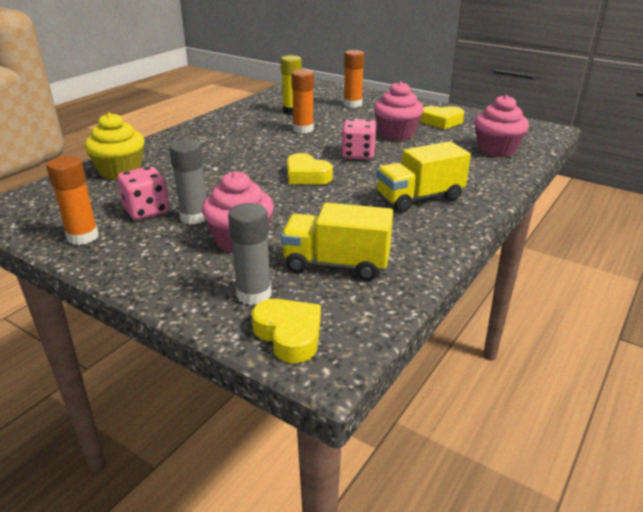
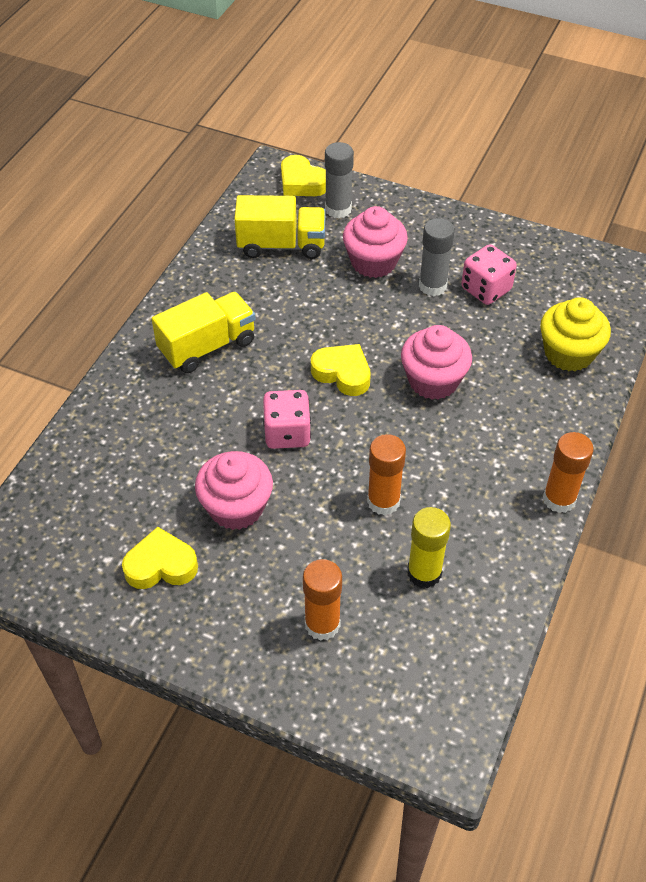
camera: 170 degrees right, 20 degrees up
orange glue stick [46,156,99,245] -> orange glue stick moved to [543,432,594,513]
pink cupcake [474,95,529,157] -> pink cupcake moved to [401,325,472,400]

